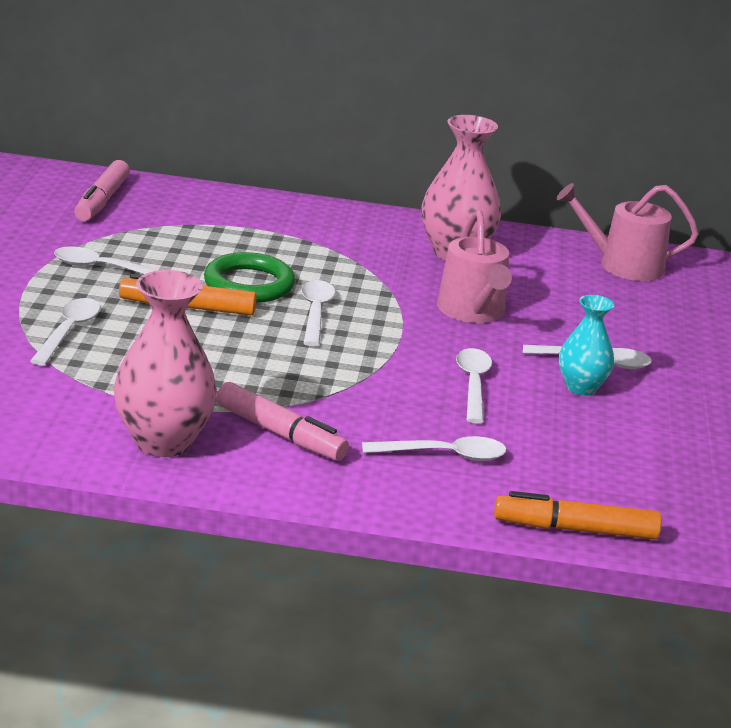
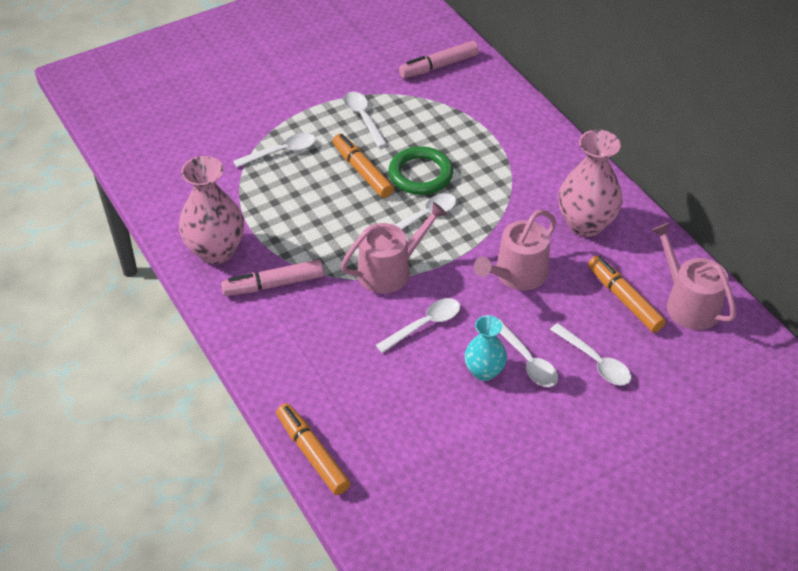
camera: 55 degrees right, 20 degrees up
pink marker [216,382,349,461] -> pink marker turned 75 degrees clockwise [221,260,324,296]
white spoon [362,436,507,461] -> white spoon moved to [550,323,631,385]
none -> pink watering can [341,202,447,293]
none -> orange marker [588,256,666,332]

